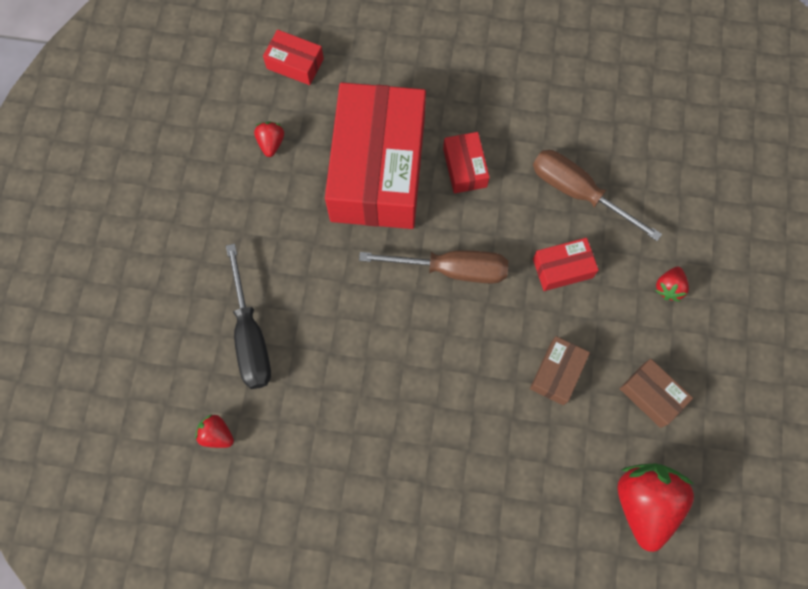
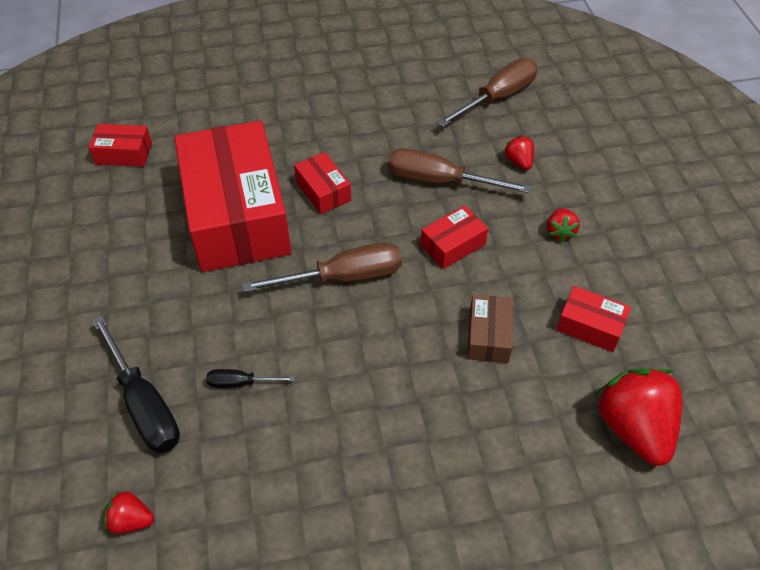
camera: 20 degrees left, 20 degrees down
red strawberry [254,122,284,157] -> red strawberry moved to [504,135,534,170]
brown box [620,359,693,428] -> red box [556,286,631,352]
none -> black screwdriver [206,369,295,388]
none -> brown screwdriver [437,58,538,127]

